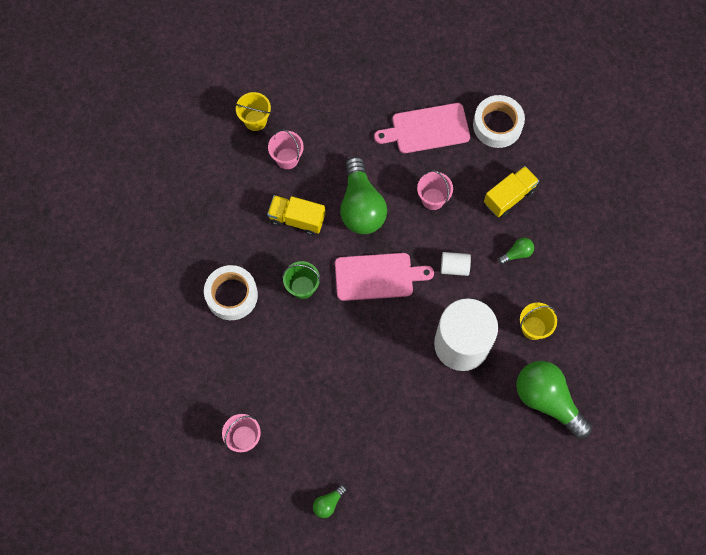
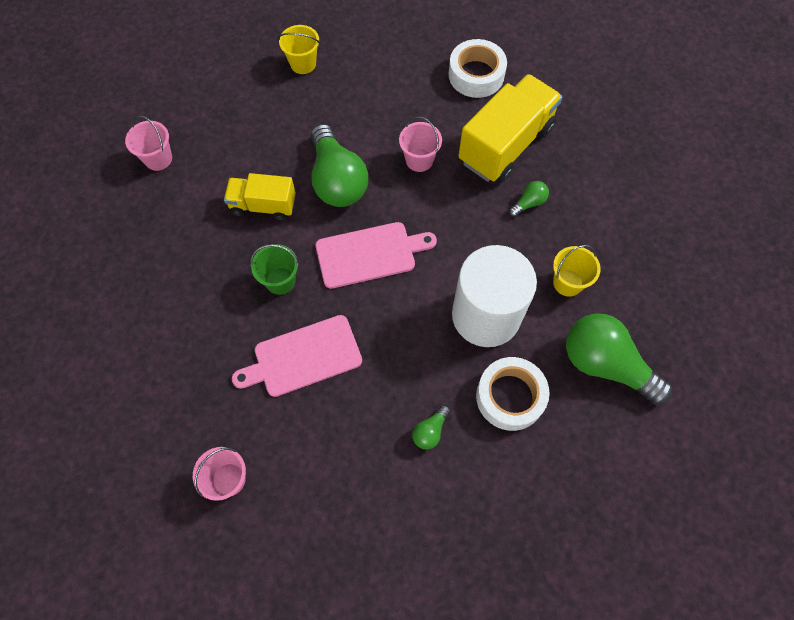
camera: 10 degrees left, 5 degrees down
white tape [204,265,258,320] -> white tape moved to [476,357,550,431]
yellow bucket [235,92,271,131] -> yellow bucket moved to [278,25,320,74]
pink bucket [268,129,304,169] -> pink bucket moved to [125,115,172,171]
green light bulb [313,485,347,518] -> green light bulb moved to [412,405,450,450]
pink cutting board [374,103,470,153] -> pink cutting board moved to [232,315,362,397]
white cylinder [441,252,471,276] -> none
yellow truck [484,166,539,217] -> yellow truck [458,74,562,183], size x1.71

